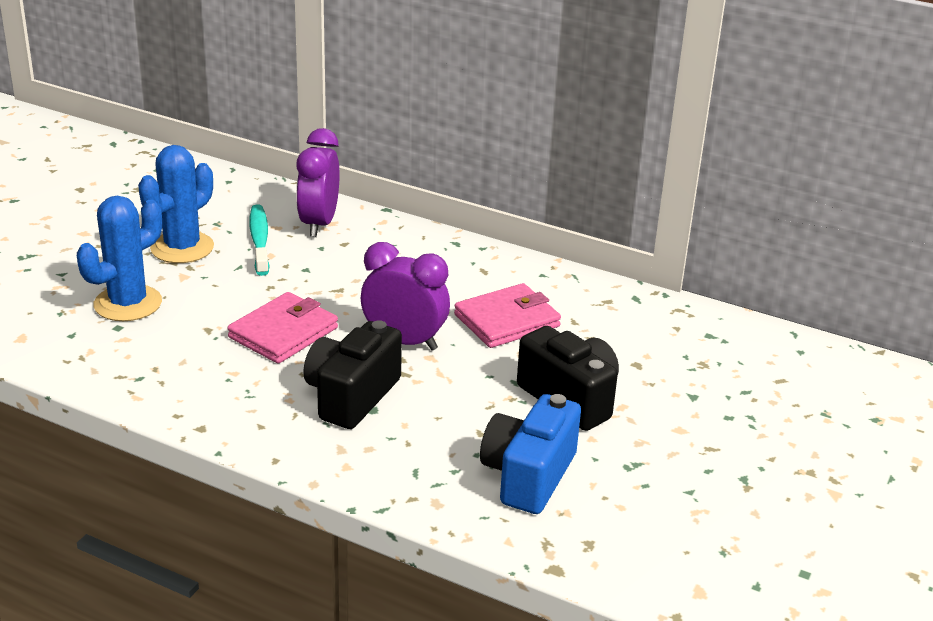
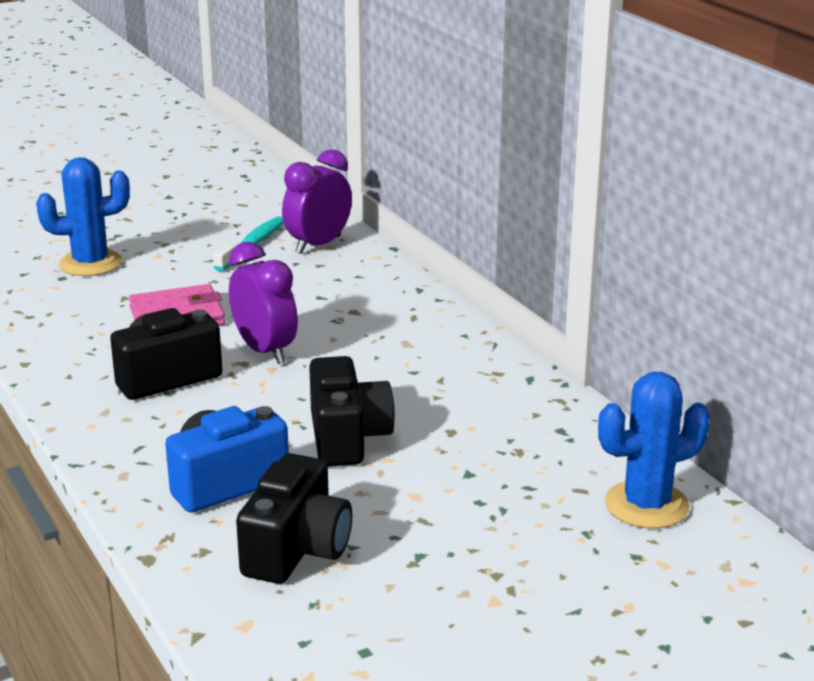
camera: 35 degrees right, 5 degrees down
blue cactus [138,145,214,263] -> blue cactus moved to [598,372,710,529]
pink wallet [454,283,561,348] -> none
none -> black camera [236,453,352,584]

